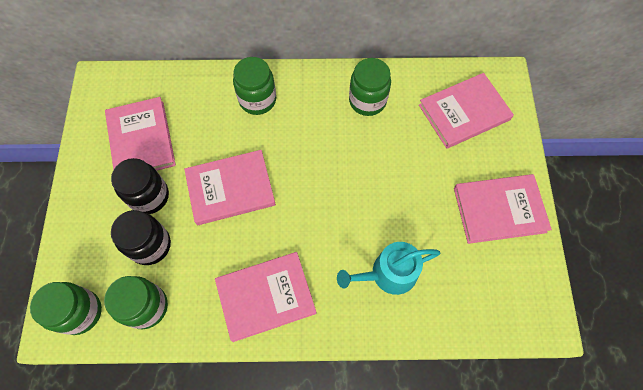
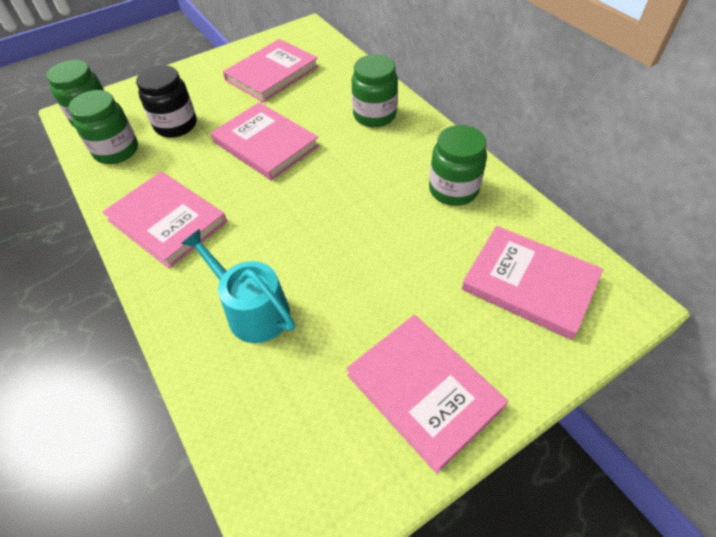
camera: 60 degrees right, 15 degrees down
black jar [111,158,169,214] -> none

